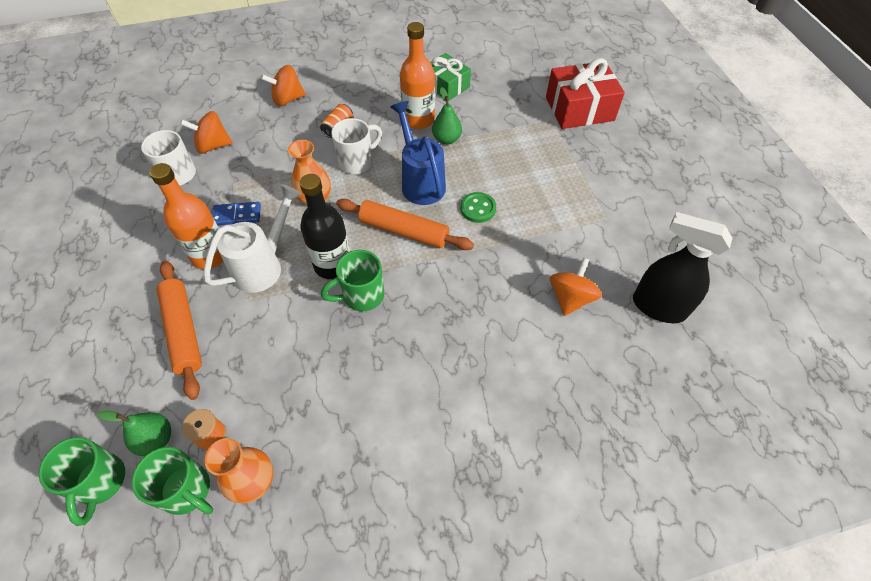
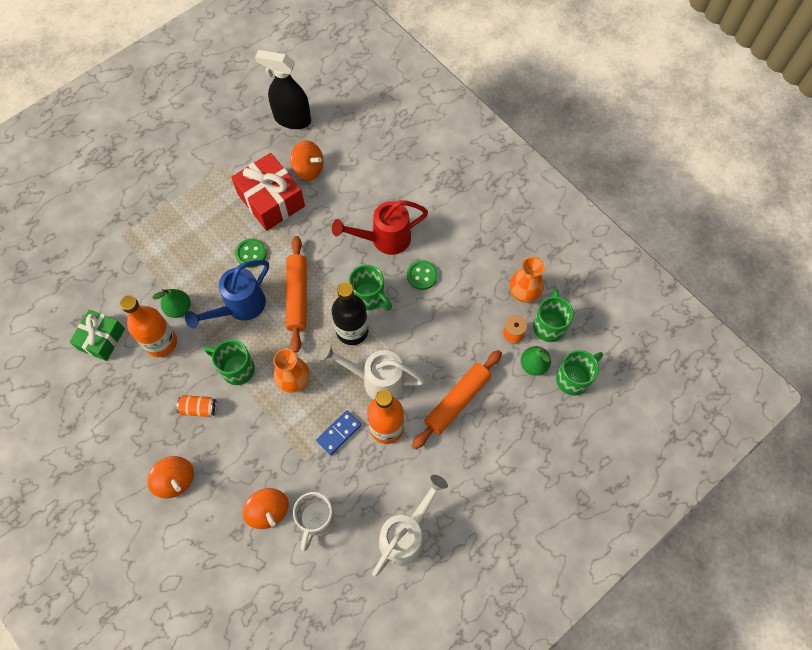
camera: 115 degrees left, 10 degrees up
blue domino [212,202,261,225] -> blue domino turned 75 degrees clockwise [316,411,362,455]
white mug [331,118,382,174] -> green mug [204,340,255,385]
red gift [546,58,625,129] -> red gift moved to [231,153,305,231]
orange spinning top [550,258,602,316] -> orange spinning top turned 150 degrees counterclockwise [290,140,324,180]
black spray bottle [633,212,732,323] -> black spray bottle turned 105 degrees clockwise [255,50,311,129]
none -> red watering can [332,200,428,255]
none -> white watering can [372,475,448,577]
none -> green button [407,260,438,290]

